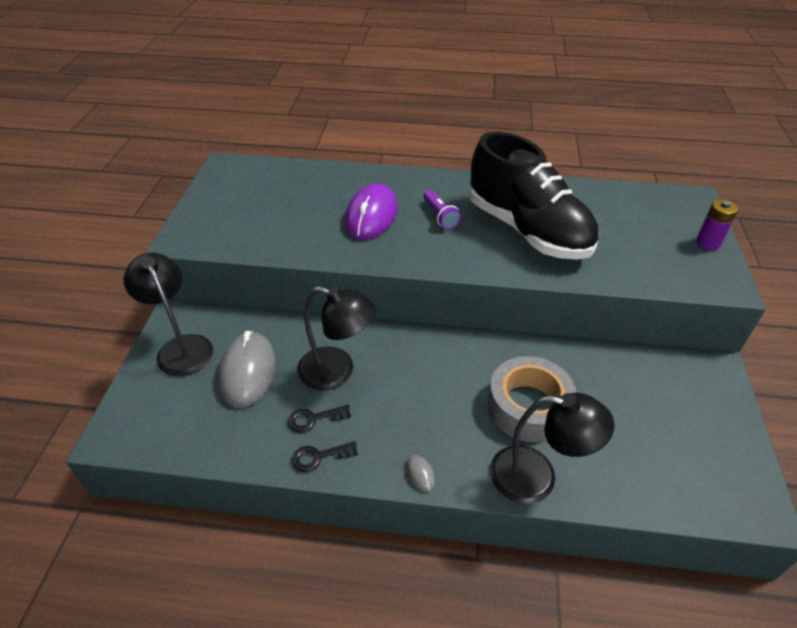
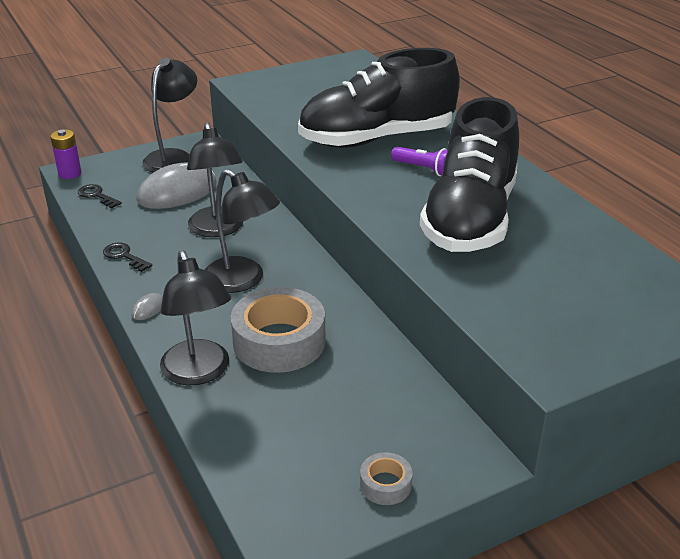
camera: 55 degrees right, 10 degrees down
black key [288,405,351,432] -> black key moved to [78,184,122,209]
purple mouse [345,183,398,240] -> black shoe [298,48,460,148]
purple flashlight [424,190,461,230] -> purple flashlight turned 90 degrees counterclockwise [391,147,448,176]
purple battery [696,199,738,250] -> purple battery moved to [50,129,81,179]
none -> black lamp [205,169,280,293]
none -> grey tape [360,452,412,505]

